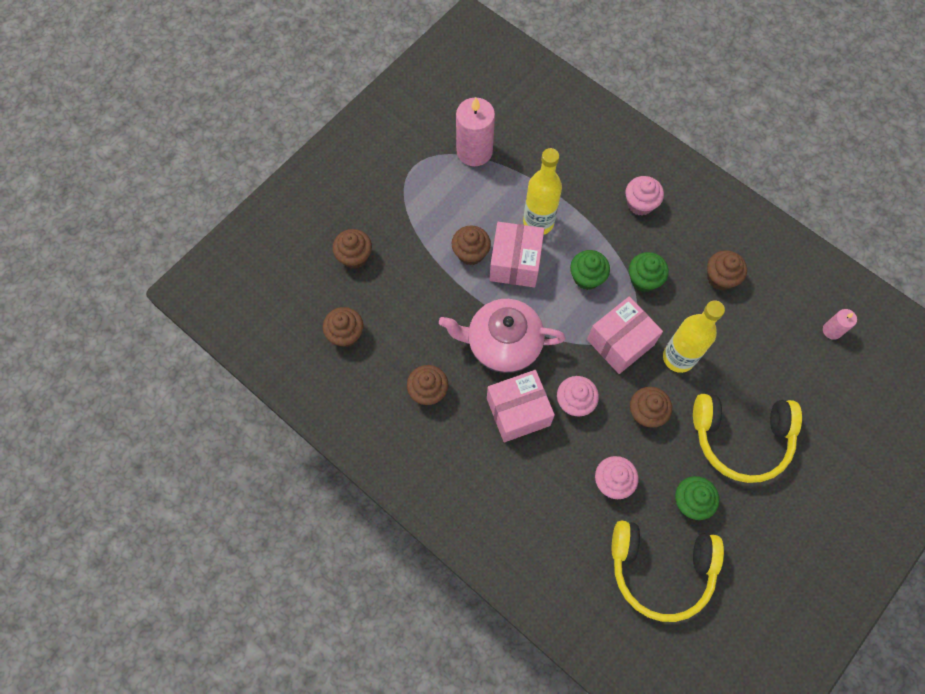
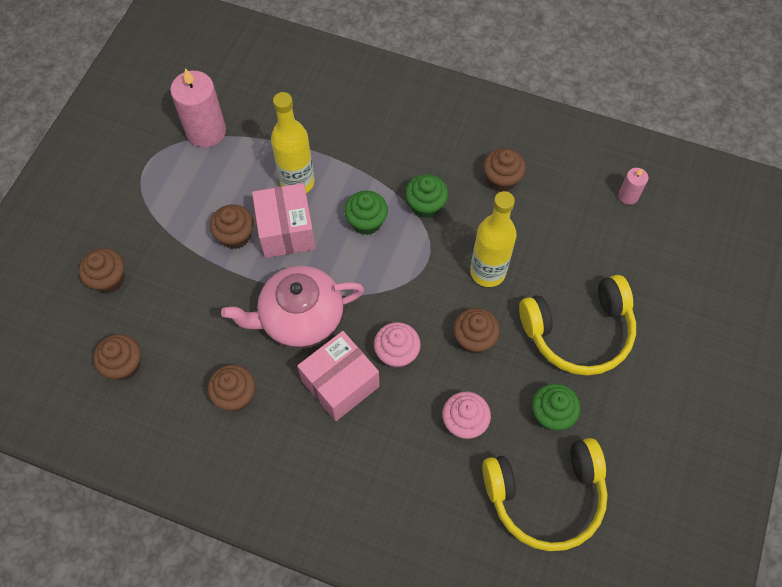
camera: 20 degrees left, 5 degrees down
pink box [587,296,663,374] -> none
pink cupcake [625,176,664,216] -> none

